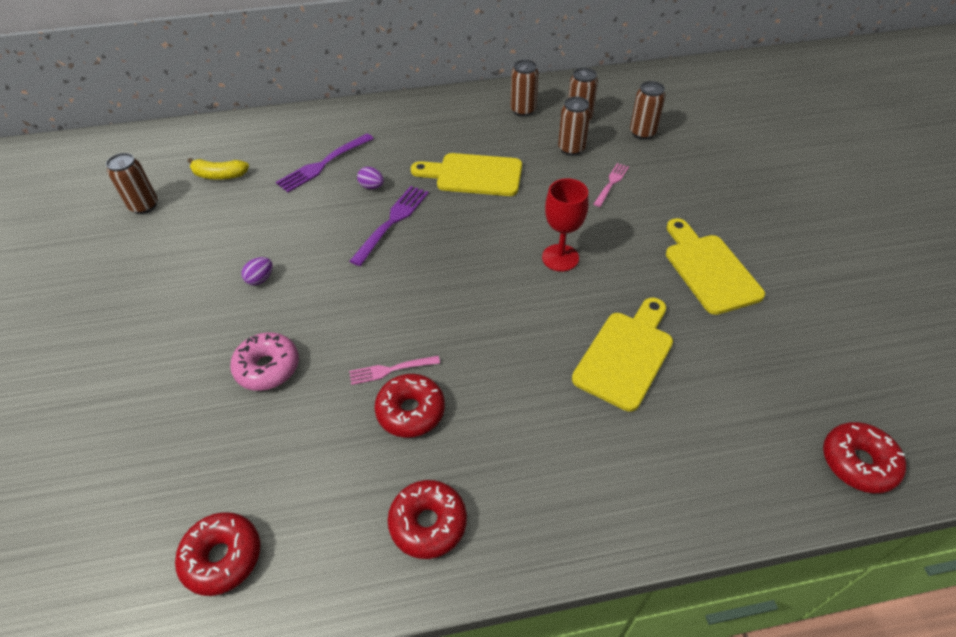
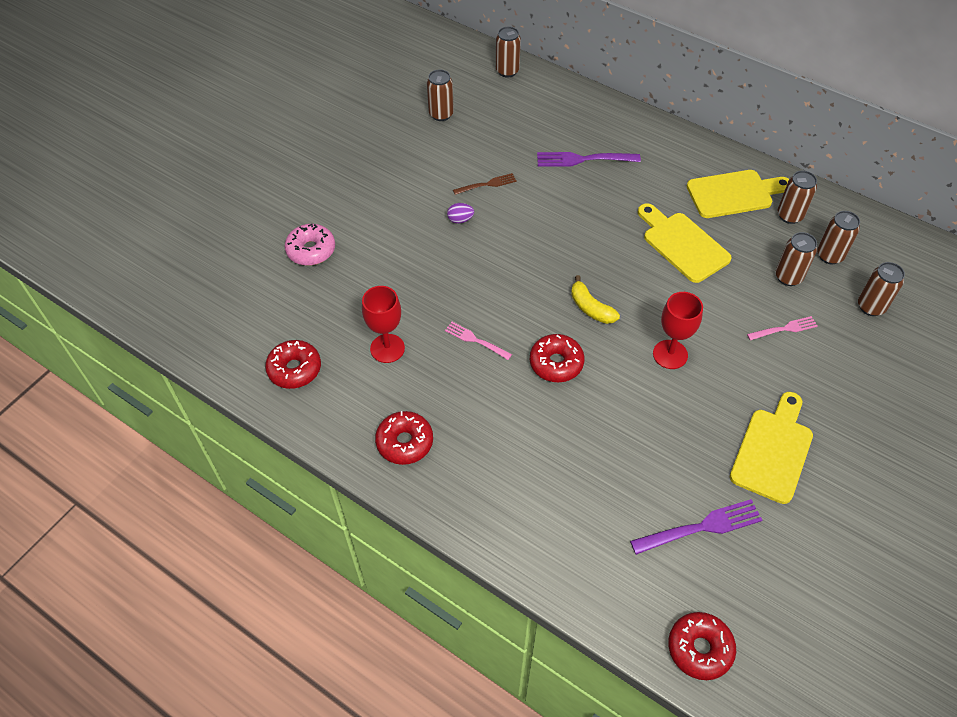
camera: 45 degrees right, 5 degrees up
yellow banana [187,158,249,180] -> yellow banana moved to [571,275,620,324]
pink donut [230,332,299,391] -> pink donut moved to [285,224,335,266]
purple fork [350,186,429,266] -> purple fork moved to [630,499,762,555]
purple egg [357,167,384,189] -> none
red donut [375,374,445,438] -> red donut moved to [530,334,585,382]
yellow cutting board [572,298,673,412] -> yellow cutting board moved to [687,170,789,218]
none -> red goblet [362,286,405,363]
none -> brown fork [453,173,517,195]
none -> brown can [496,26,521,77]

